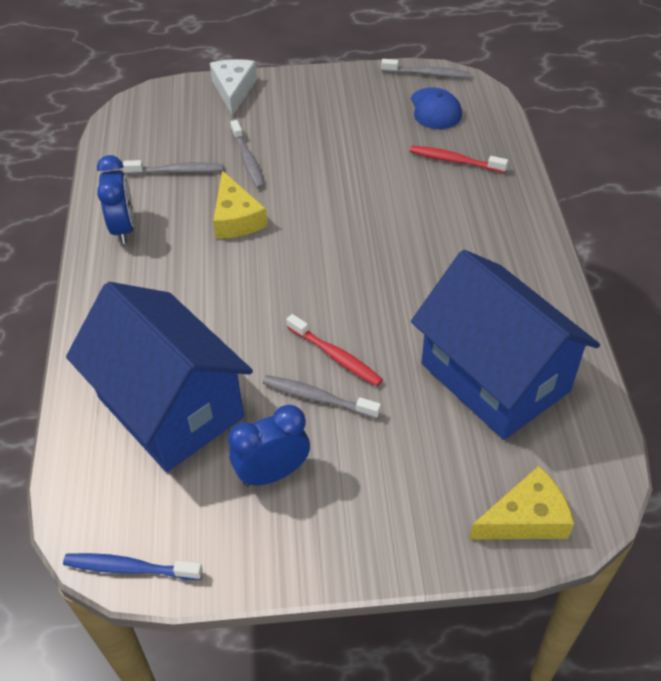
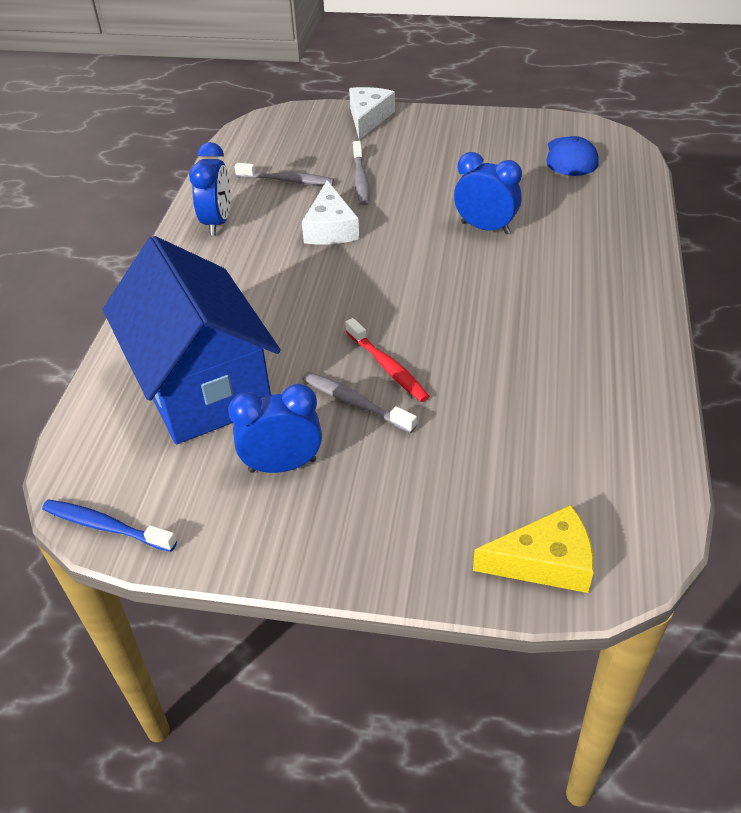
camera: 15 degrees right, 5 degrees down
yellow cheese [213,171,268,239] -> white cheese [302,180,359,245]
grey toothbrush [381,59,471,78] -> none
red toothbrush [410,146,508,173] -> none
blue house [411,250,600,440] -> none
none -> blue clock [454,152,522,234]

